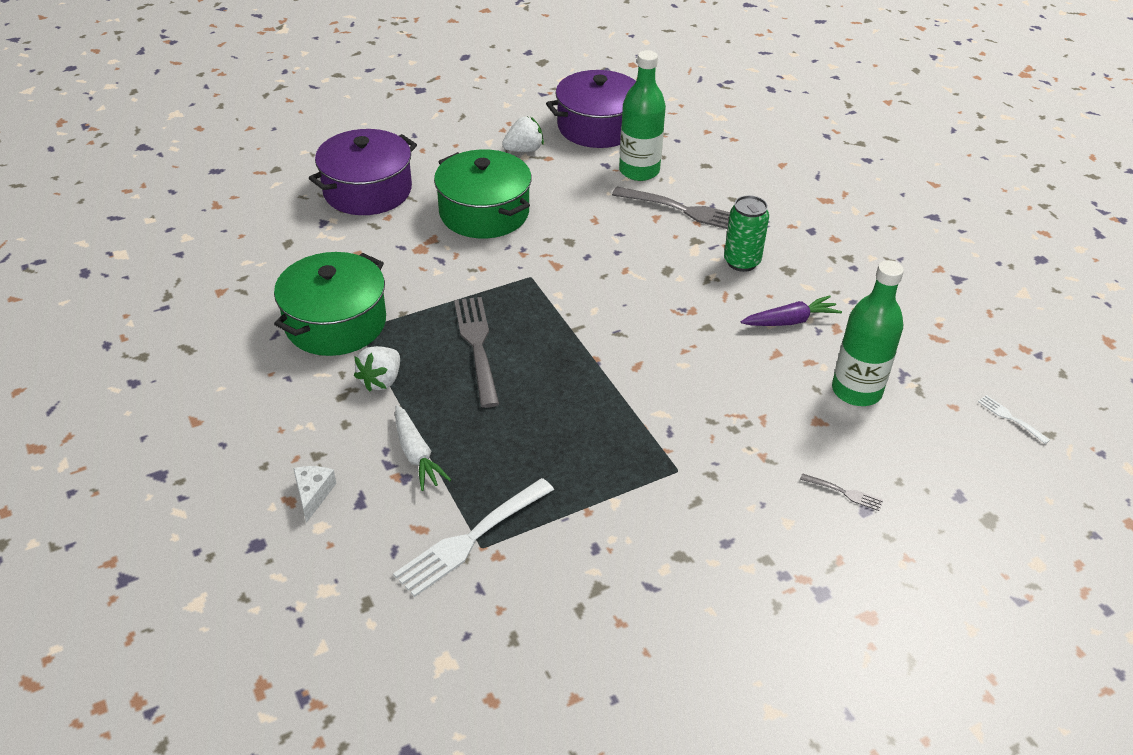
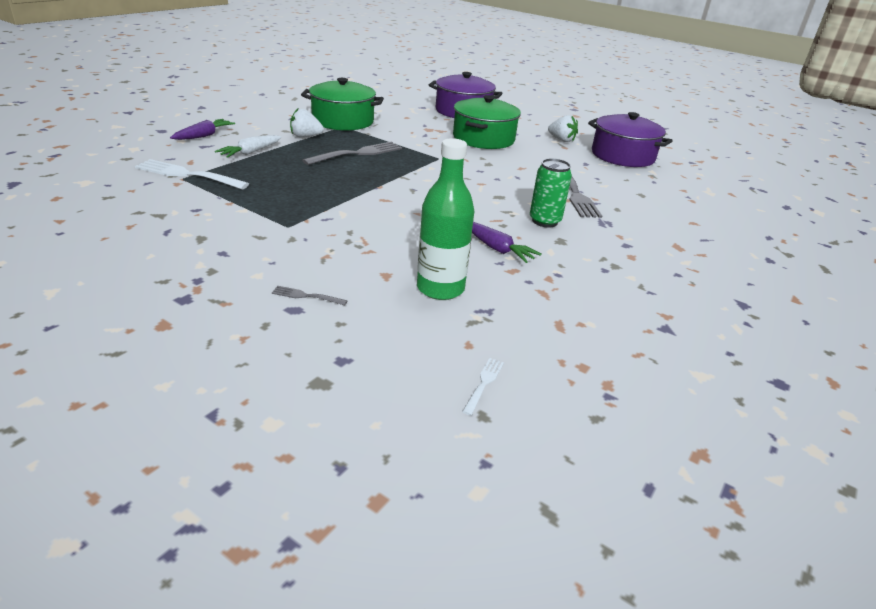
camera: 60 degrees right, 10 degrees down
white cheese [293,466,337,523] -> purple carrot [170,119,235,140]
green bottle [619,50,666,181] -> none
grey fork [800,473,883,511] -> grey fork turned 105 degrees clockwise [272,286,347,305]

